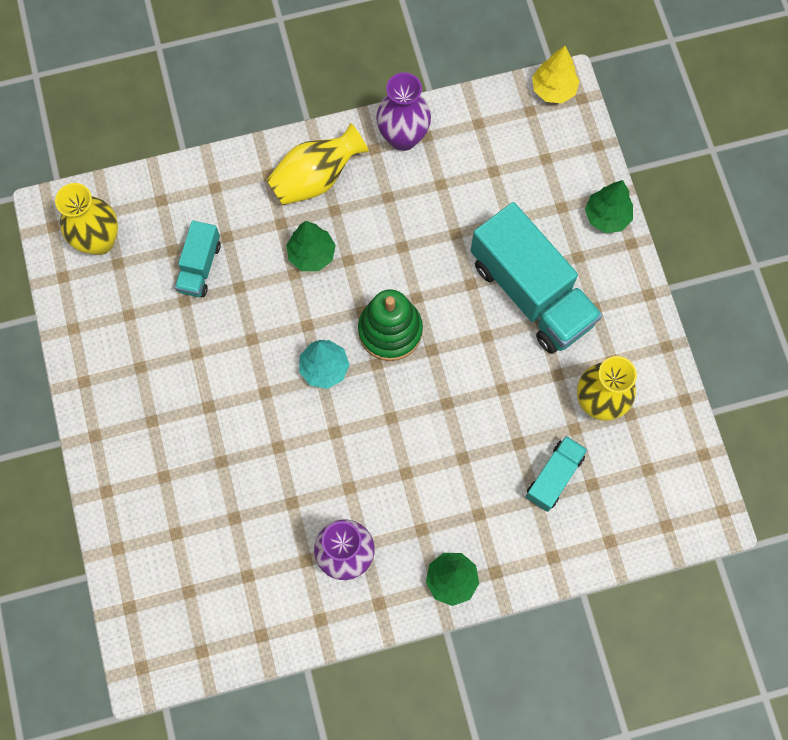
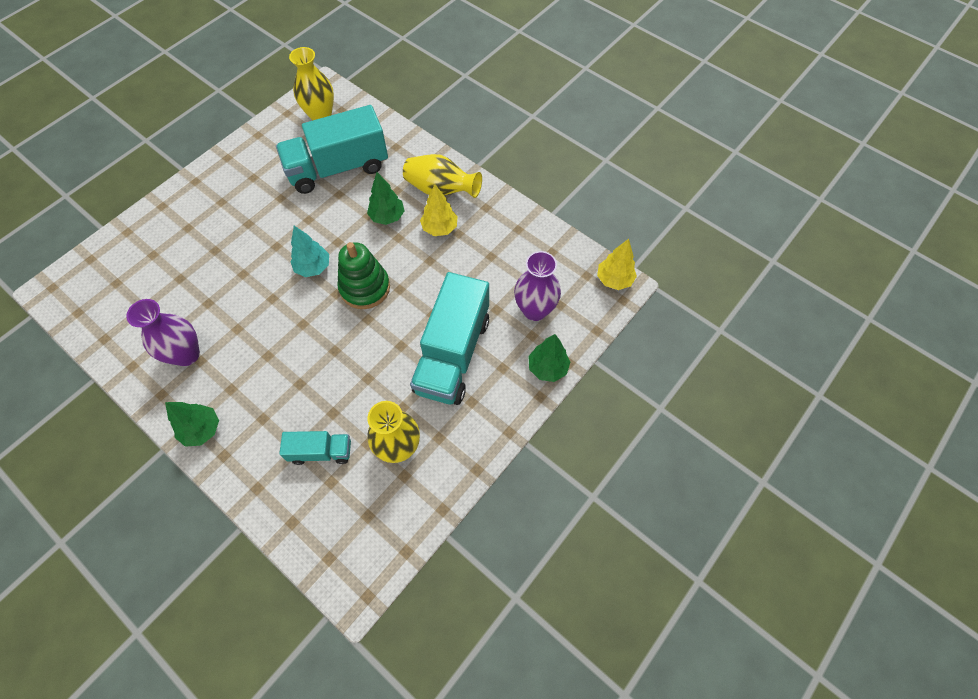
camera: 55 degrees right, 10 degrees down
turquoise truck [175,220,221,297] -> turquoise truck [276,105,388,194], size x2.00
purple vase [376,72,431,151] -> purple vase moved to [514,251,561,321]
none -> yellow tree [420,184,458,236]

